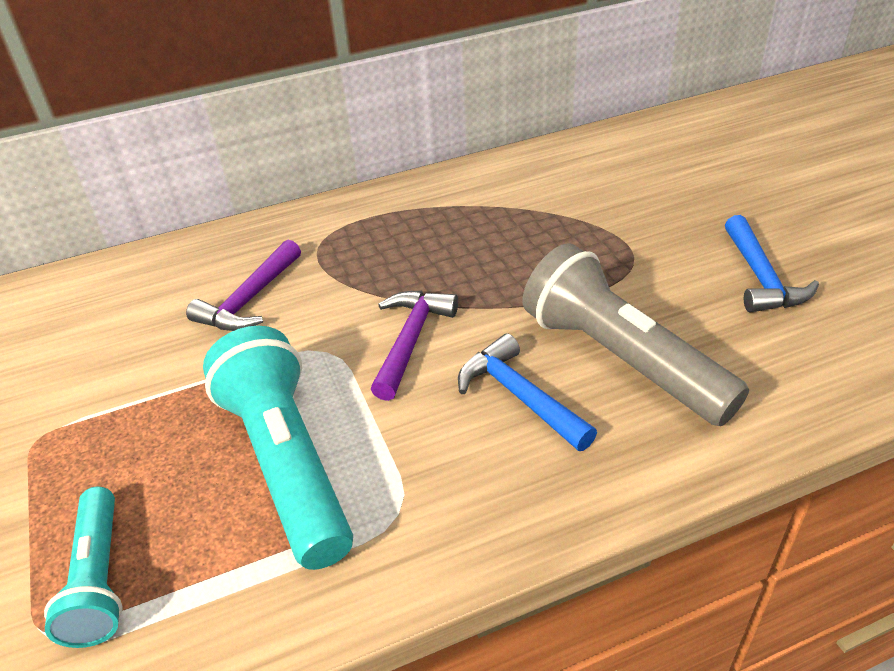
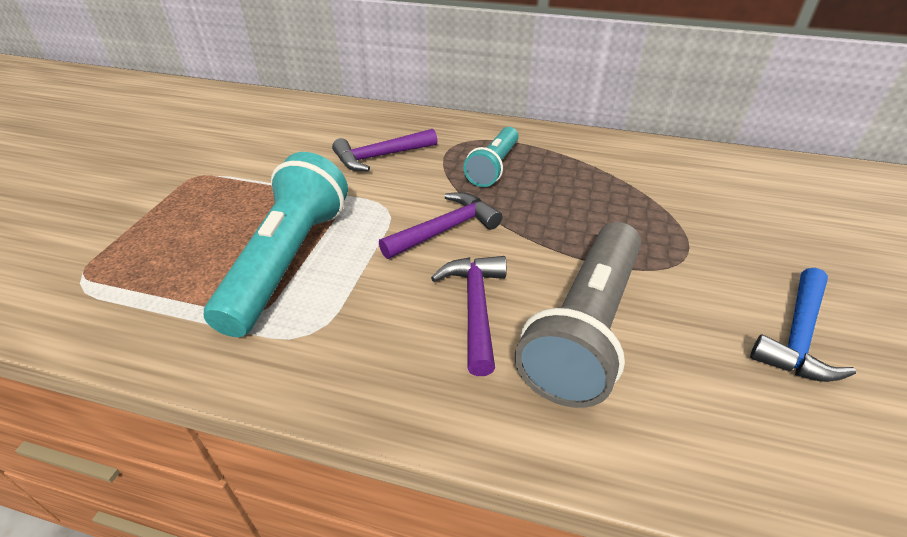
camera: 35 degrees right, 0 degrees up
turquoise flashlight [44,487,123,648] -> turquoise flashlight moved to [463,127,519,187]
blue hammer [458,333,597,451] -> purple hammer [431,256,507,376]
grey flashlight [523,243,749,426] -> grey flashlight turned 150 degrees counterclockwise [515,222,641,408]

